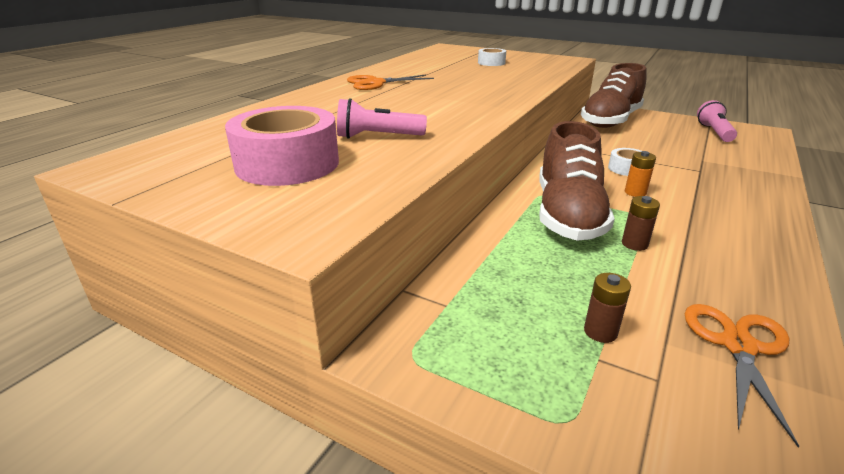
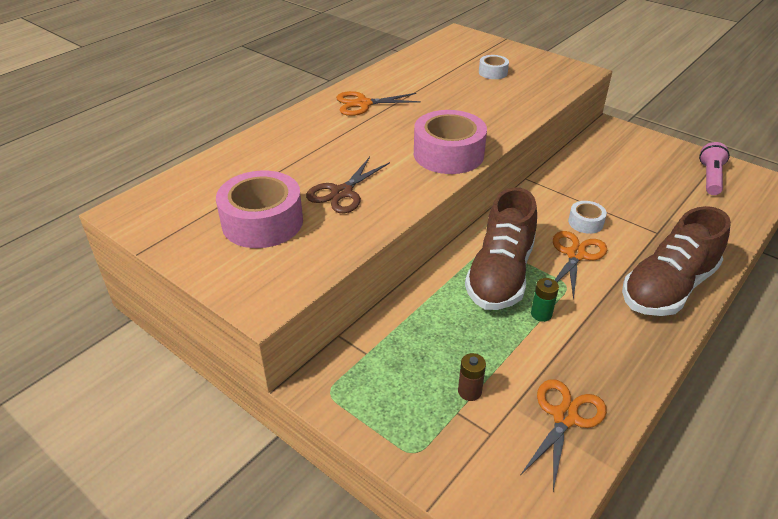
camera: 10 degrees right, 10 degrees up
pink flashlight [337,98,427,139] -> brown scissors [306,157,390,213]
brown shoe [581,63,646,128] -> brown shoe moved to [622,206,731,316]
brown battery [622,196,660,251] -> green battery [531,278,559,322]
orange battery [625,151,656,197] -> orange scissors [553,231,607,300]
none -> pink tape [414,110,487,174]

